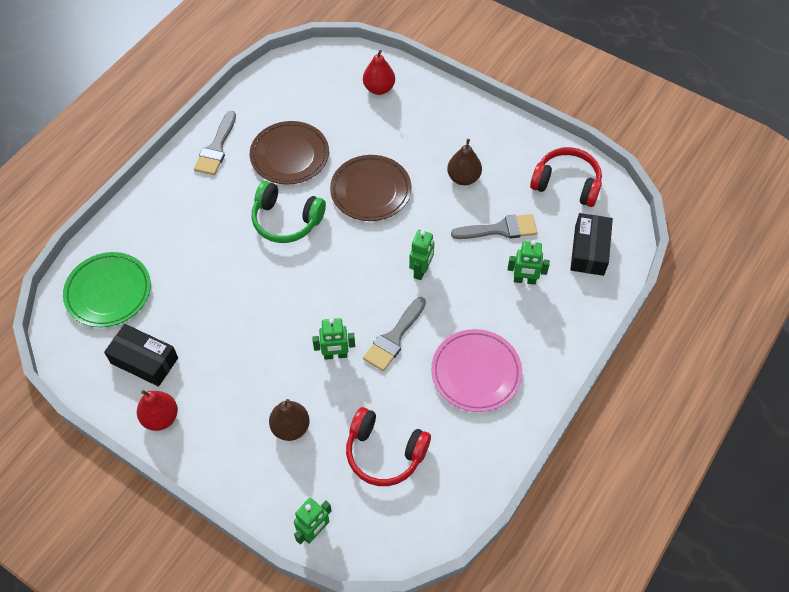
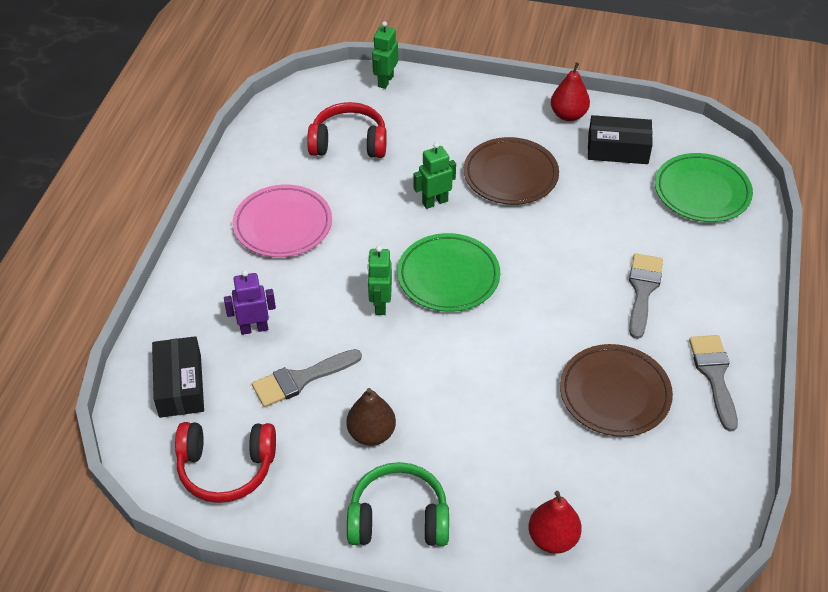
camera: 160 degrees right, 10 degrees down
green headphones [251,181,326,243] -> green headphones moved to [347,462,449,546]
brown pear [269,399,310,441] -> none
brown plate [330,155,411,221] -> brown plate moved to [464,137,559,205]
grey brush [363,297,426,371] -> grey brush moved to [629,253,663,339]
green robot [508,240,550,285] -> purple robot [224,270,276,335]
none -> green plate [397,233,500,312]

